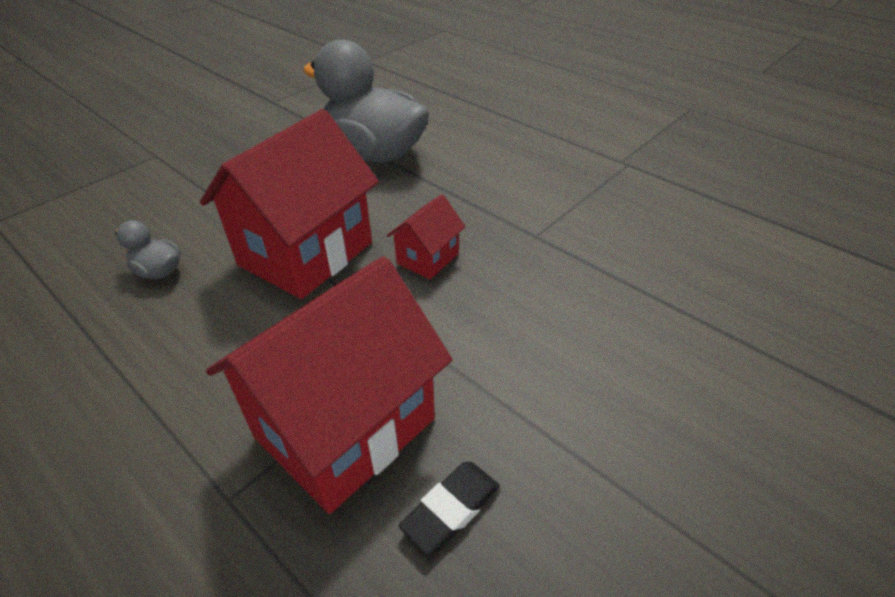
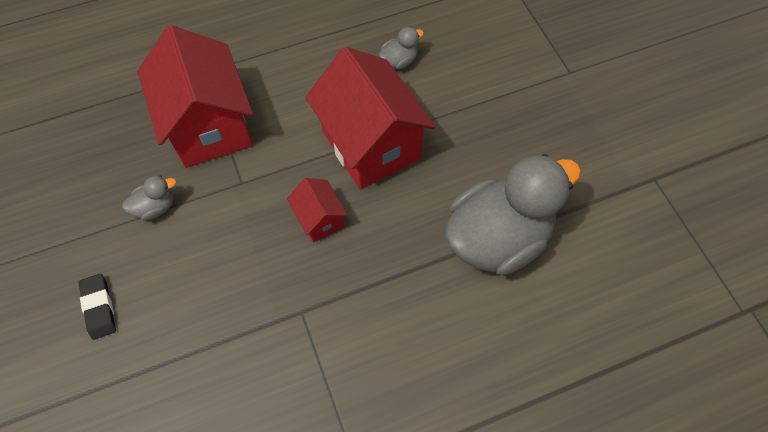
camera: 115 degrees right, 20 degrees up
black eraser [399,462,500,555] -> black eraser moved to [78,274,116,340]
none -> grey duck [122,176,176,221]

